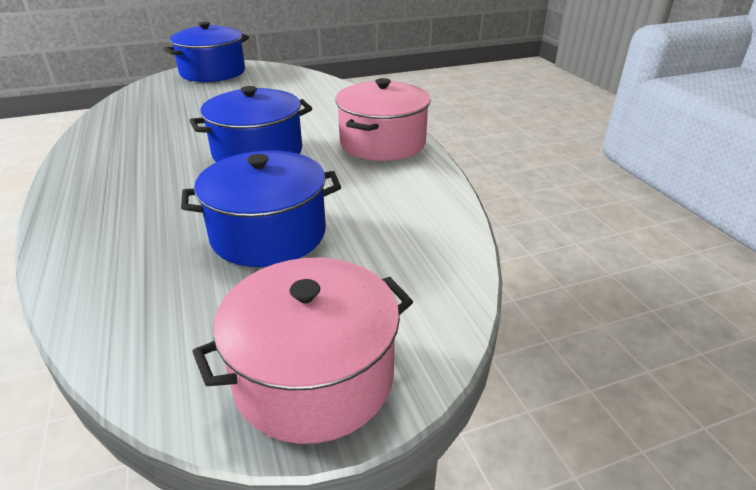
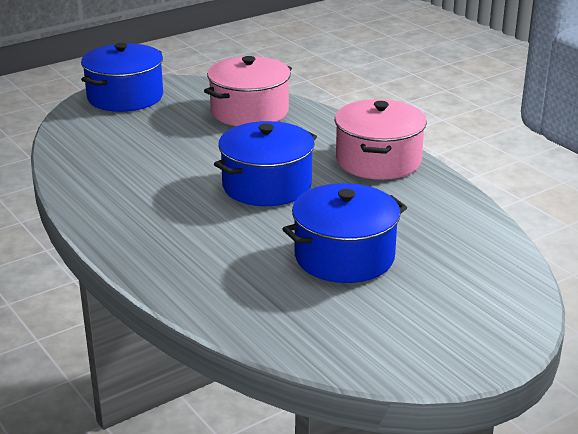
camera: 15 degrees left, 5 degrees down
pink pot [192,258,413,444] -> pink pot moved to [204,56,292,126]

